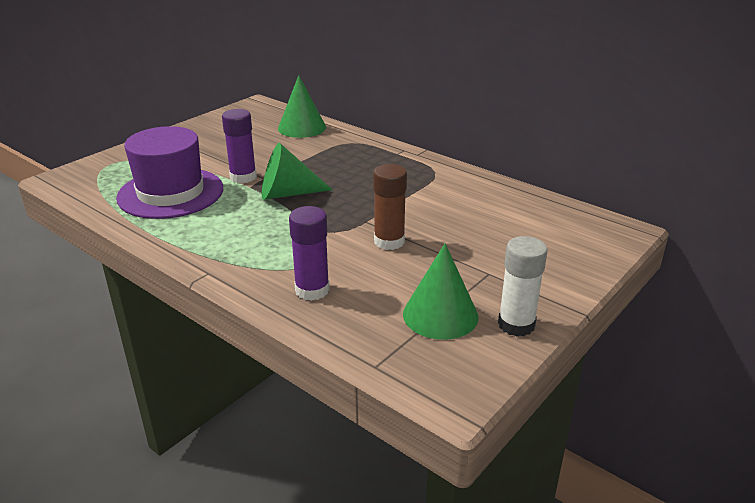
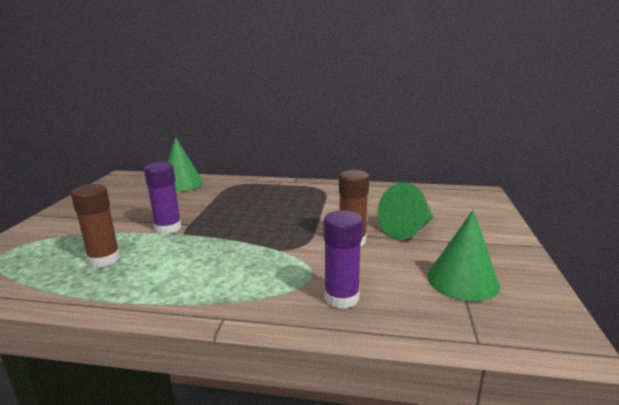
camera: 30 degrees left, 10 degrees down
purple hat [116,126,223,219] -> brown glue stick [71,184,120,267]
green cone [262,143,333,200] -> green cone moved to [377,182,434,240]
white glue stick [498,236,548,336] -> none

